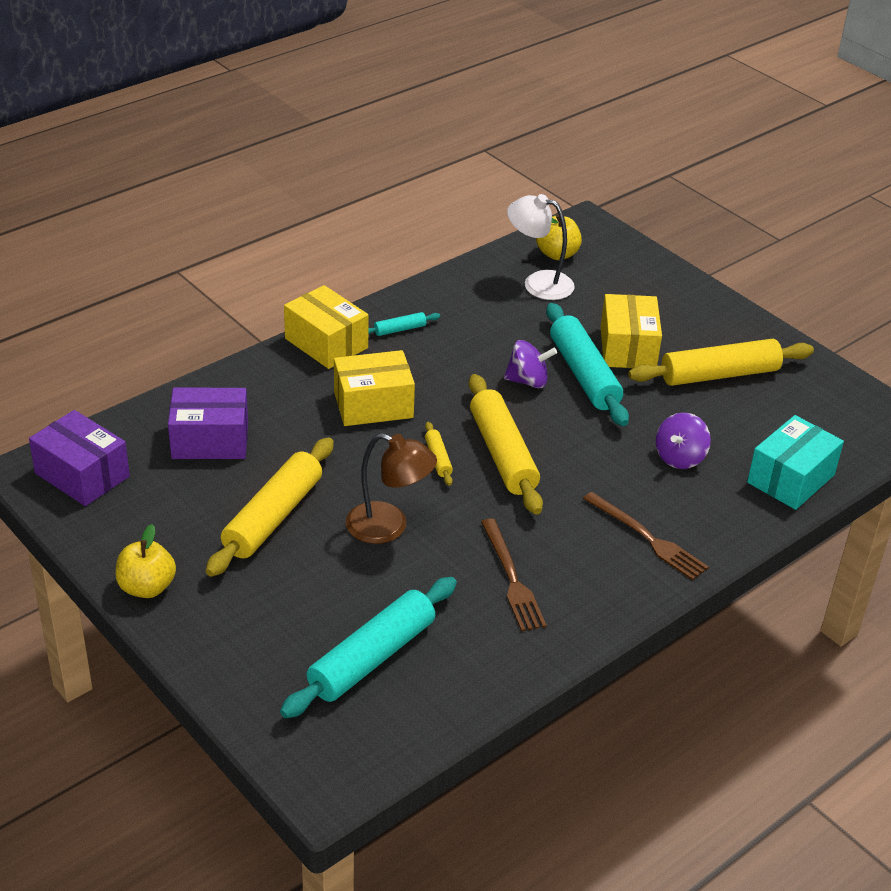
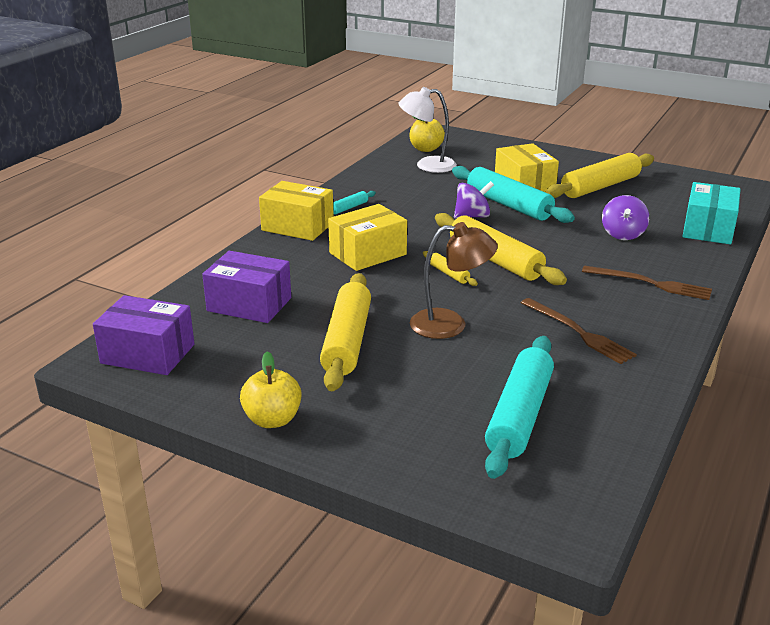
camera: 20 degrees left, 10 degrees down
purple box [168,388,248,459] -> purple box turned 45 degrees clockwise [202,251,291,323]

